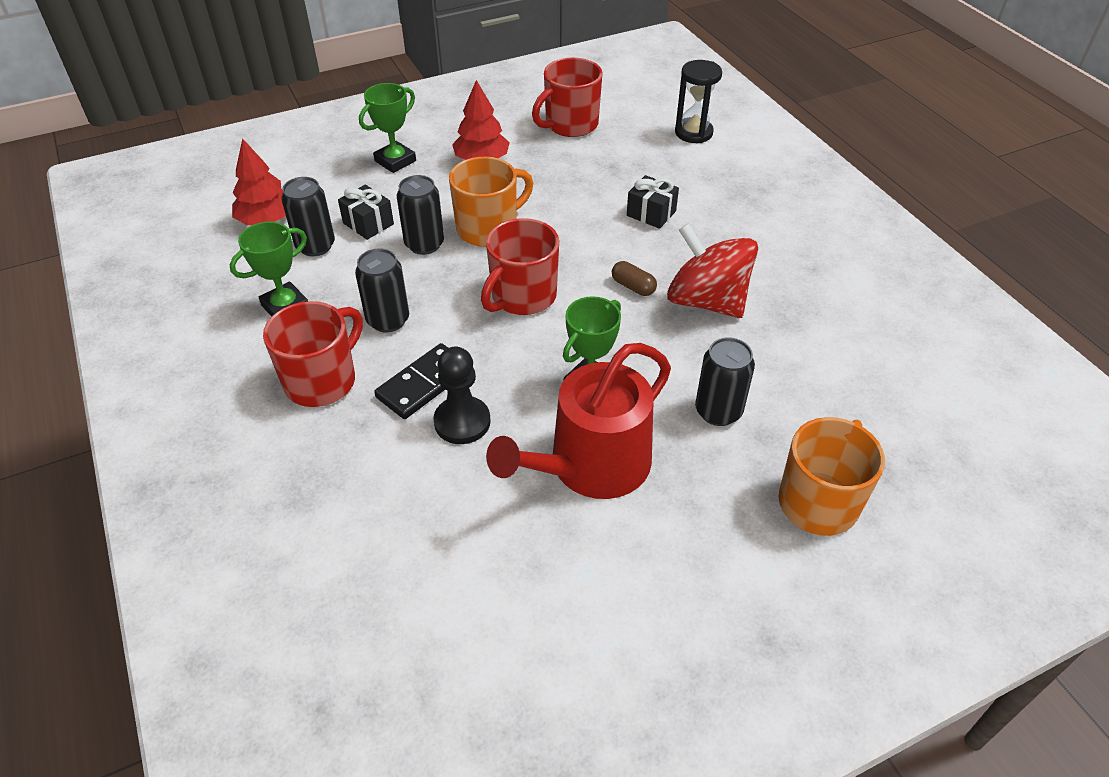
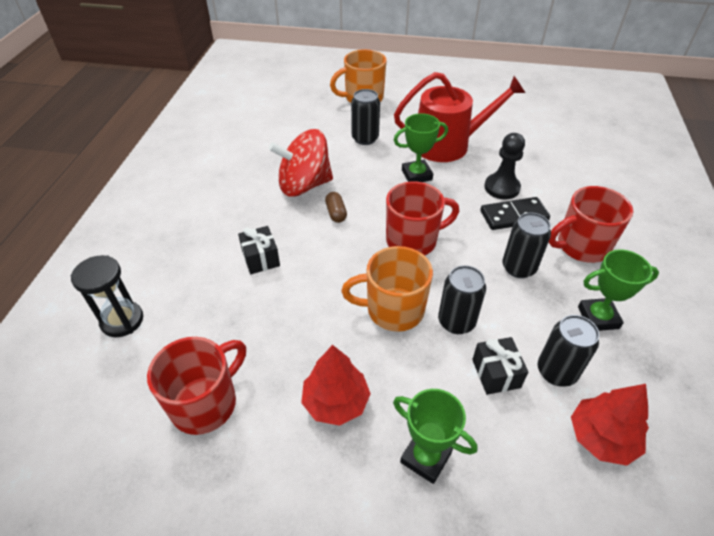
camera: 145 degrees left, 0 degrees up
green trophy [359,83,416,173] -> green trophy turned 45 degrees clockwise [393,389,477,484]
red mug [532,58,603,137] -> red mug turned 45 degrees counterclockwise [147,337,246,435]
red spinning top [667,223,758,318] -> red spinning top turned 90 degrees clockwise [269,129,333,197]

